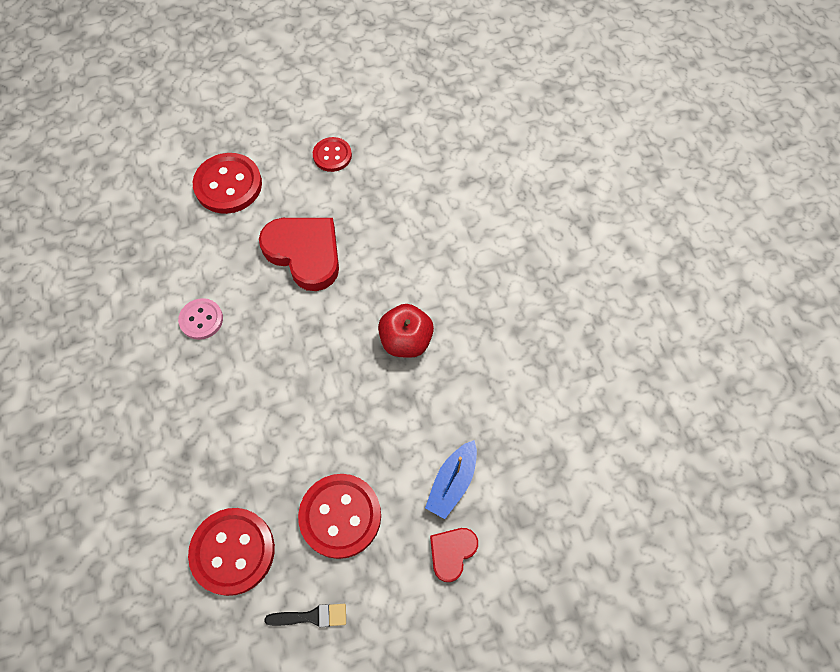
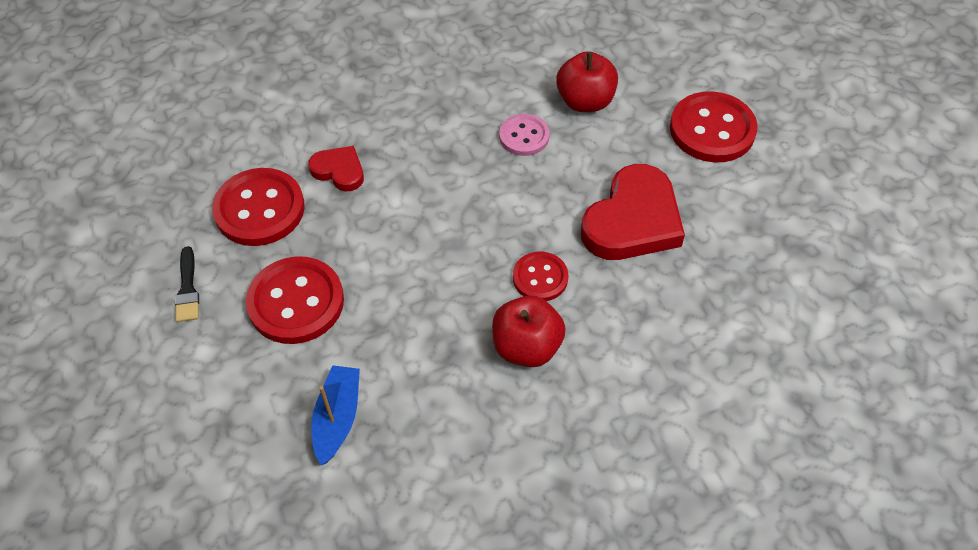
camera: 85 degrees right, 10 degrees down
red button [313,137,352,172] -> red button moved to [513,252,569,301]
blue boat [425,440,477,519] -> blue boat turned 75 degrees clockwise [311,365,360,465]
red heart [430,528,478,582] -> red heart moved to [308,146,364,192]
none -> red apple [556,51,618,112]

